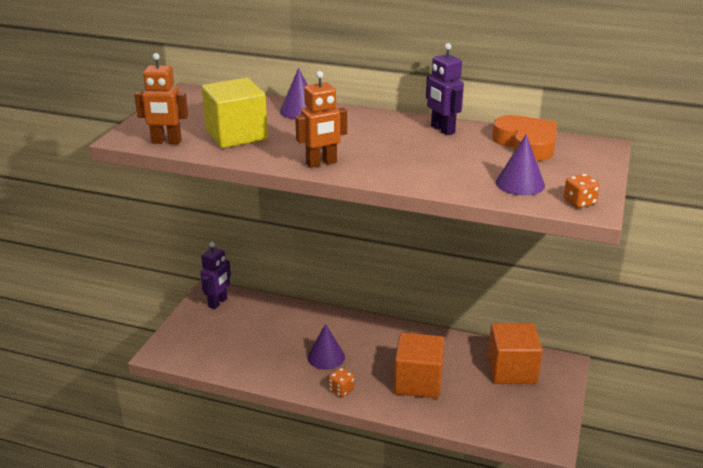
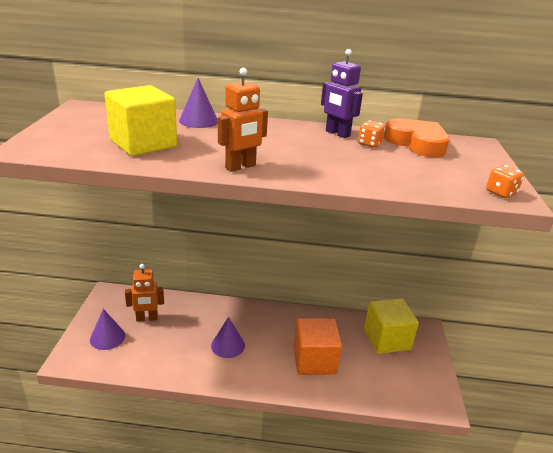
camera: 15 degrees left, 0 degrees up
orange robot [134,53,188,144] -> orange robot moved to [125,264,164,322]
purple robot [200,242,231,309] -> none
orange dice [329,368,354,397] -> orange dice moved to [358,120,385,148]
orange cube [488,323,543,384] -> yellow cube [364,298,419,354]
purple cone [496,134,545,196] -> purple cone moved to [90,309,125,350]

